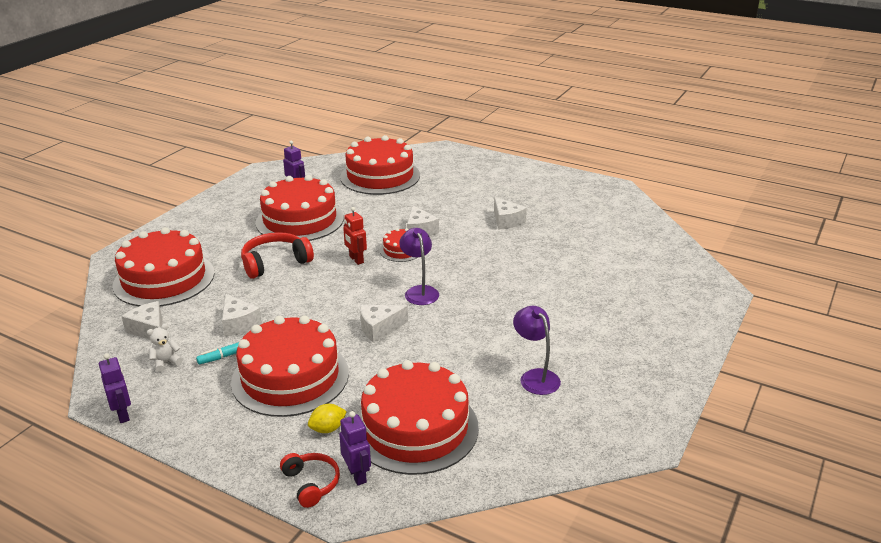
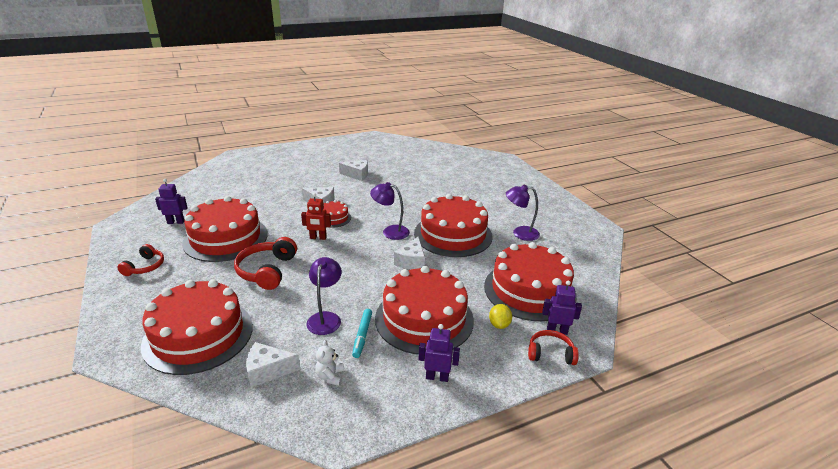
camera: 55 degrees left, 0 degrees up
purple robot [99,353,131,423] -> purple robot moved to [419,324,460,382]
white cheese [222,294,262,336] -> purple lamp [306,257,342,335]
red cake [340,135,420,195] -> red cake moved to [414,194,493,257]
none -> red headphones [118,244,164,276]

